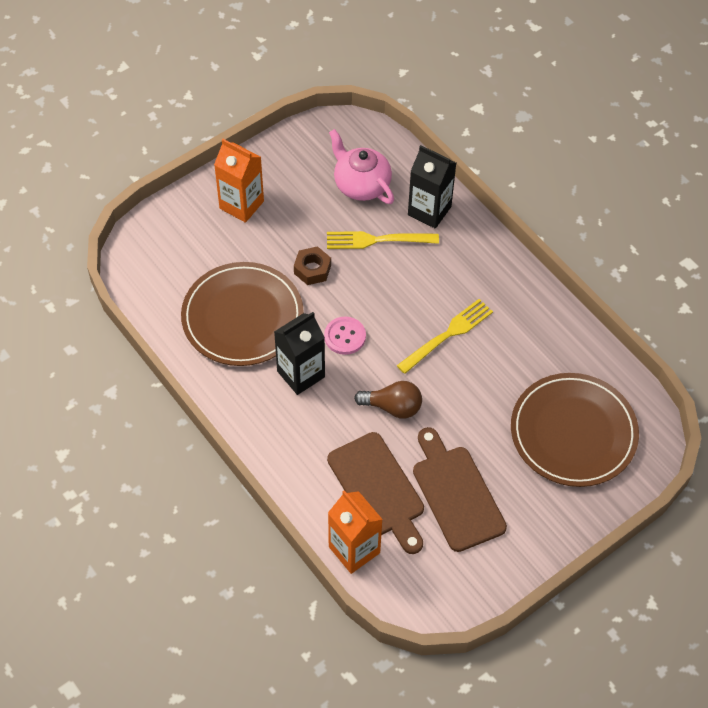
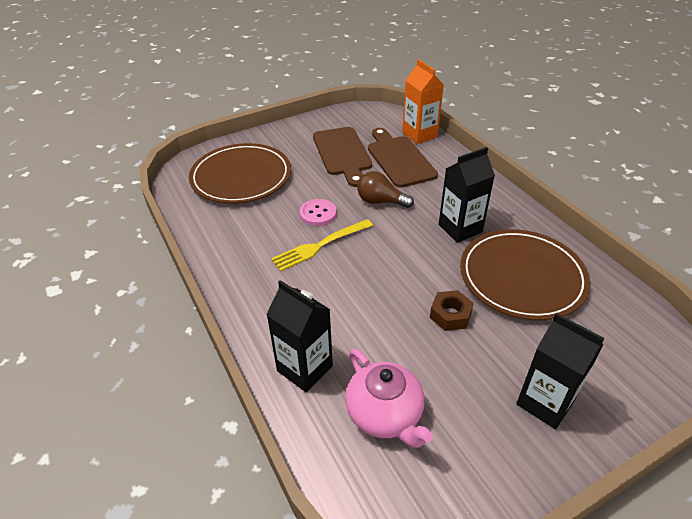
camera: 170 degrees left, 15 degrees down
orange carton [214,139,264,223] -> black carton [516,313,605,429]
pink button [324,316,366,355] -> pink button moved to [299,199,337,226]
yellow fork [327,231,439,249] -> none

